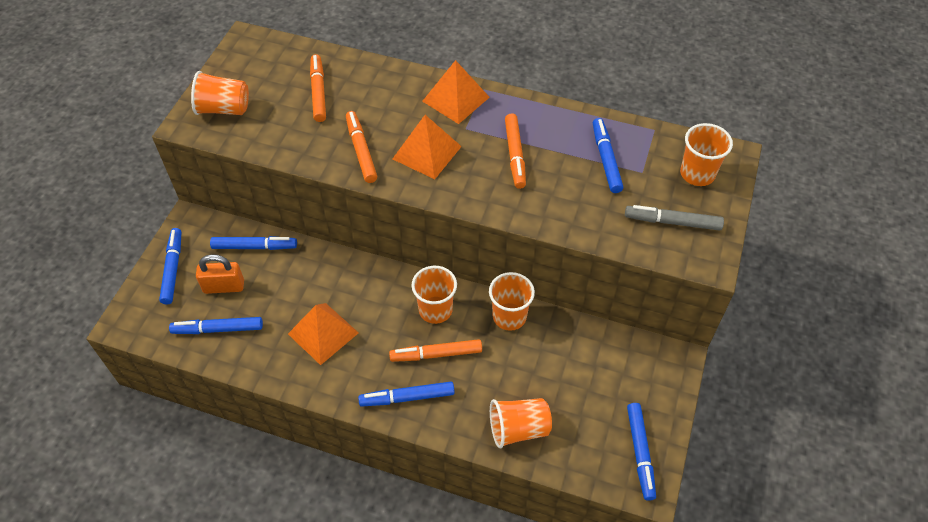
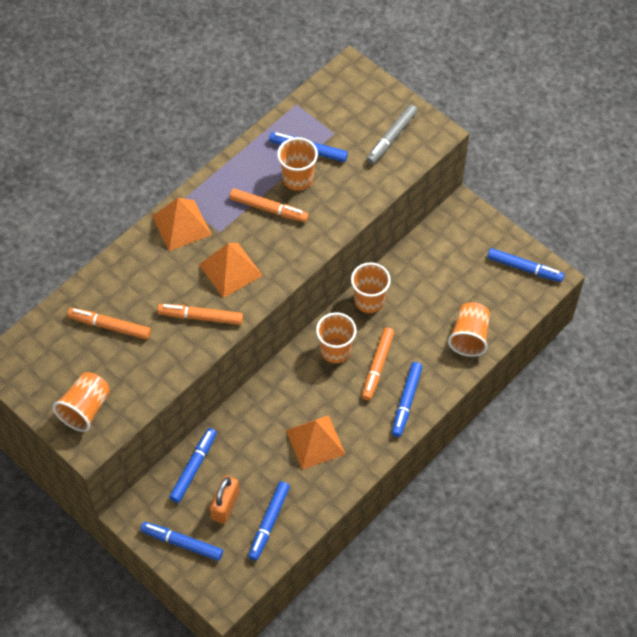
camera: 65 degrees left, 5 degrees up
orange cup [680,123,733,186] -> orange cup moved to [277,137,318,191]

